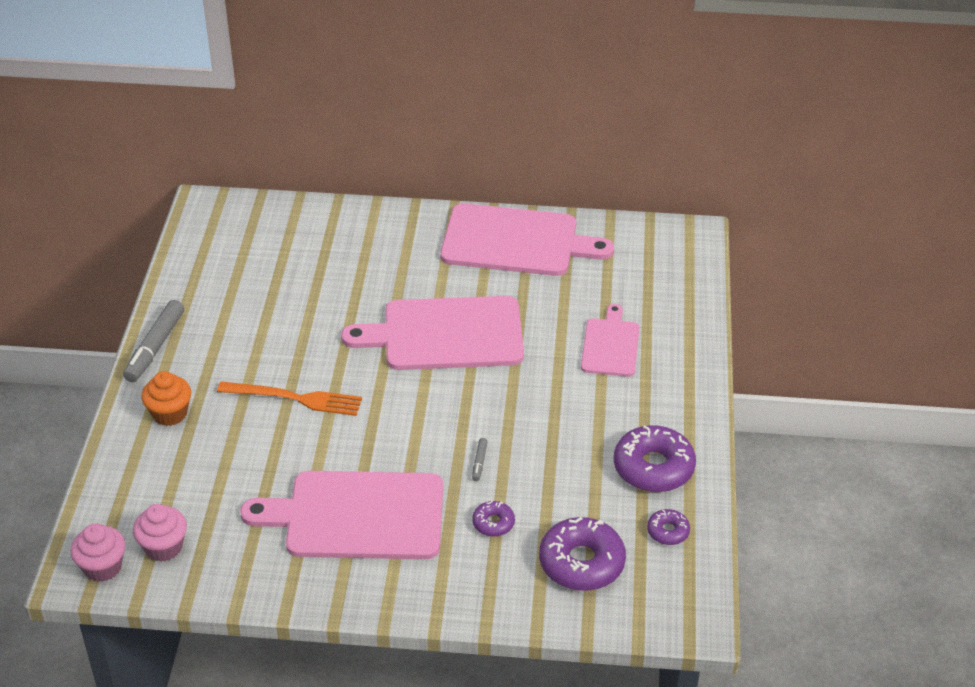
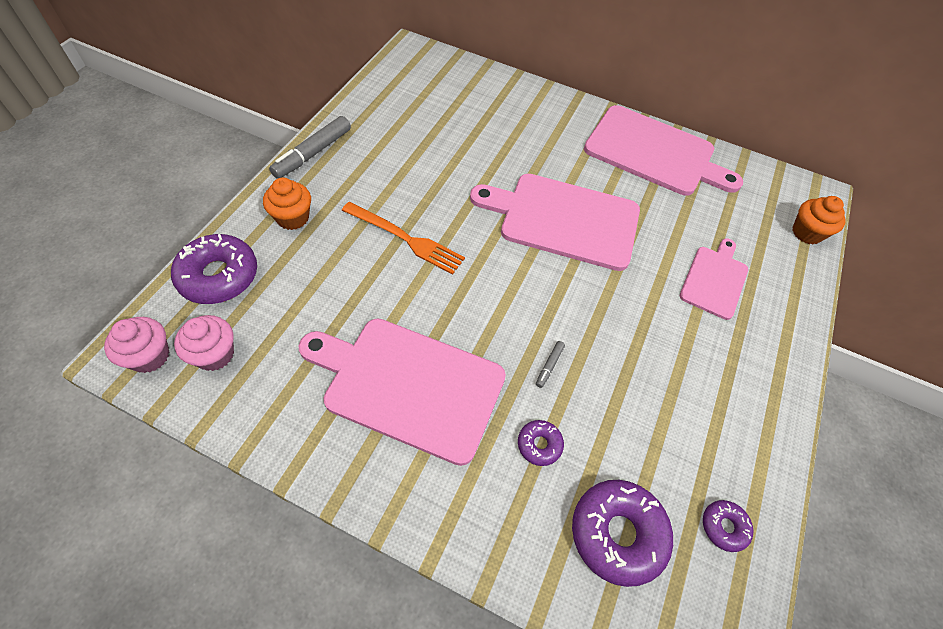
camera: 15 degrees right, 15 degrees up
purple donut [614,425,696,492] -> purple donut moved to [171,234,257,304]
none -> orange cupcake [792,196,846,244]

